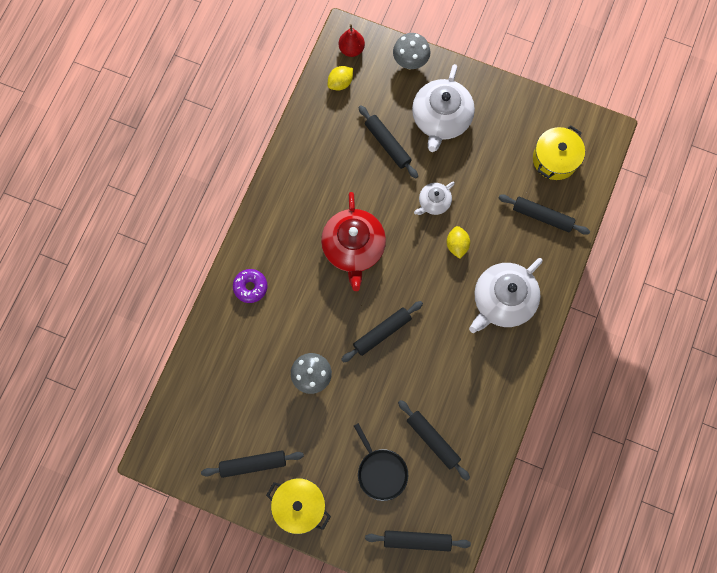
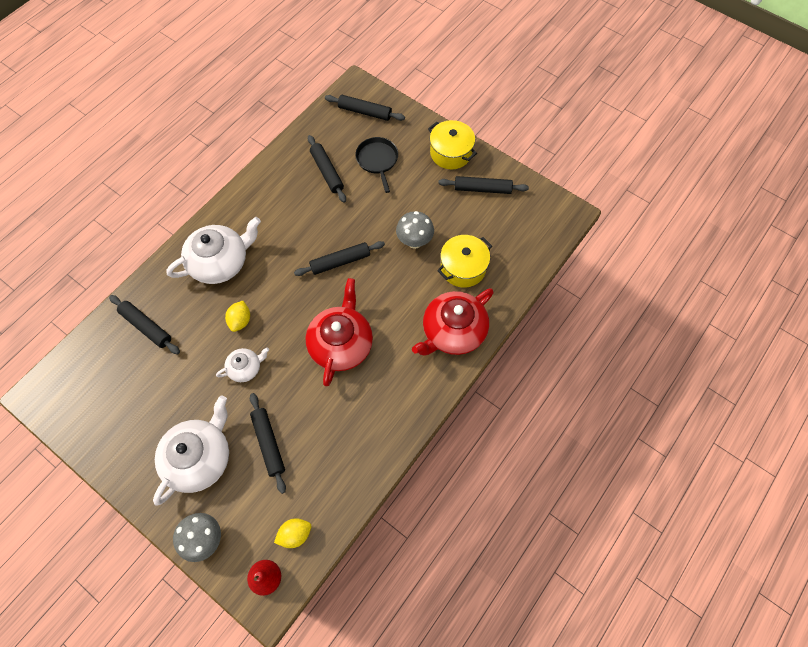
camera: 165 degrees left, 10 degrees down
purple donut [233,269,267,303] -> red teapot [412,288,494,356]
yellow pot [533,125,585,180] -> yellow pot moved to [437,235,492,288]

